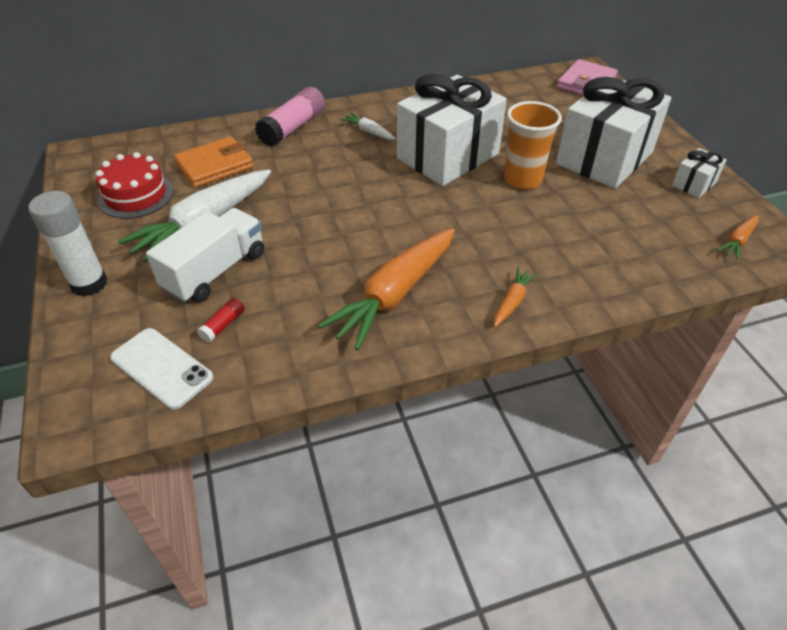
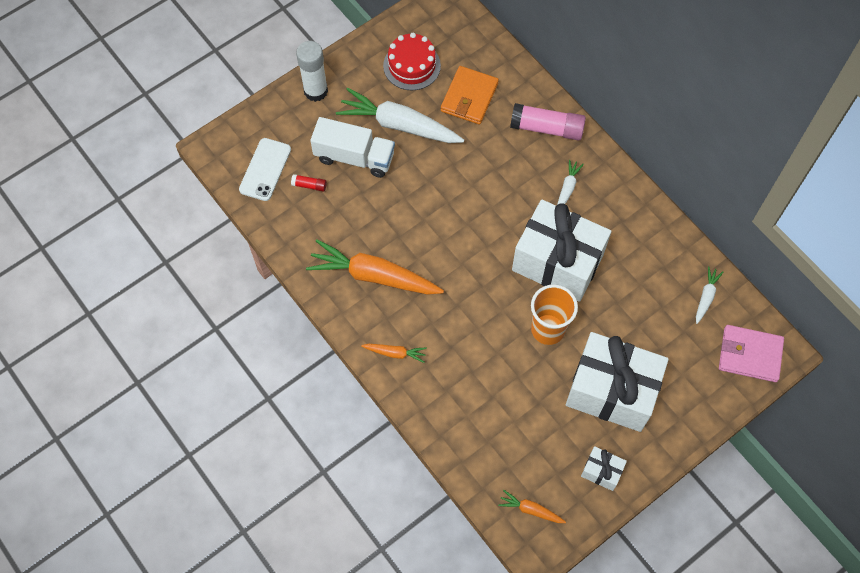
camera: 70 degrees right, 20 degrees up
orange wallet [174,136,254,187] -> orange wallet turned 75 degrees clockwise [441,66,499,124]
none -> white carrot [696,266,723,324]

